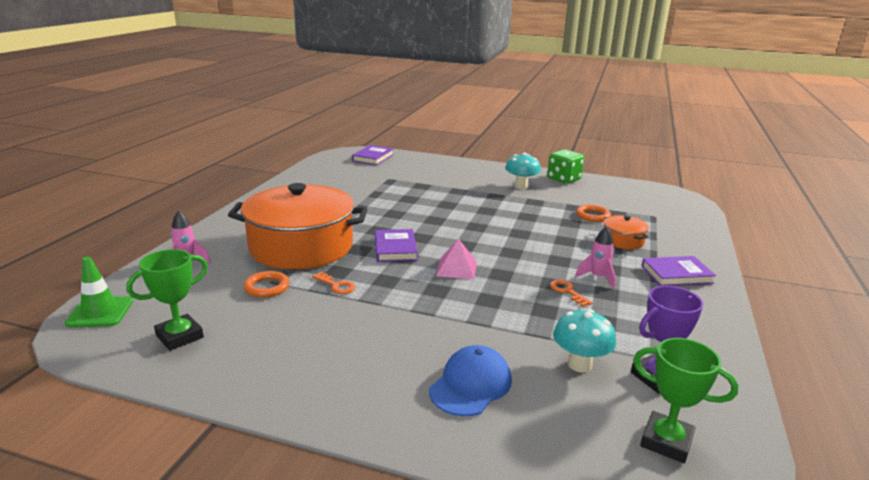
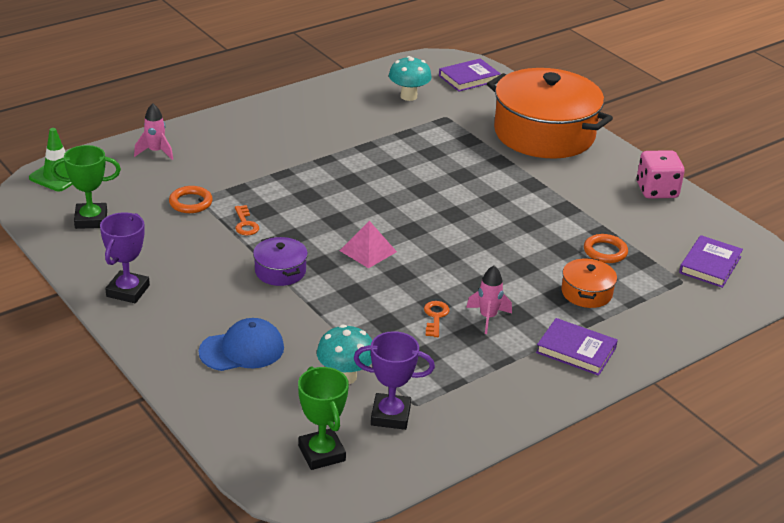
camera: 35 degrees right, 10 degrees up
orange pot [228,183,368,269] -> orange pot moved to [487,68,613,159]
purple book [375,229,418,262] -> purple book moved to [679,235,743,288]
turquoise mushroom [505,153,541,189] -> turquoise mushroom moved to [389,56,432,101]
green dice [547,149,584,184] -> pink dice [637,150,685,199]
none -> purple trophy [100,212,150,303]
none -> purple pot [253,237,308,286]

